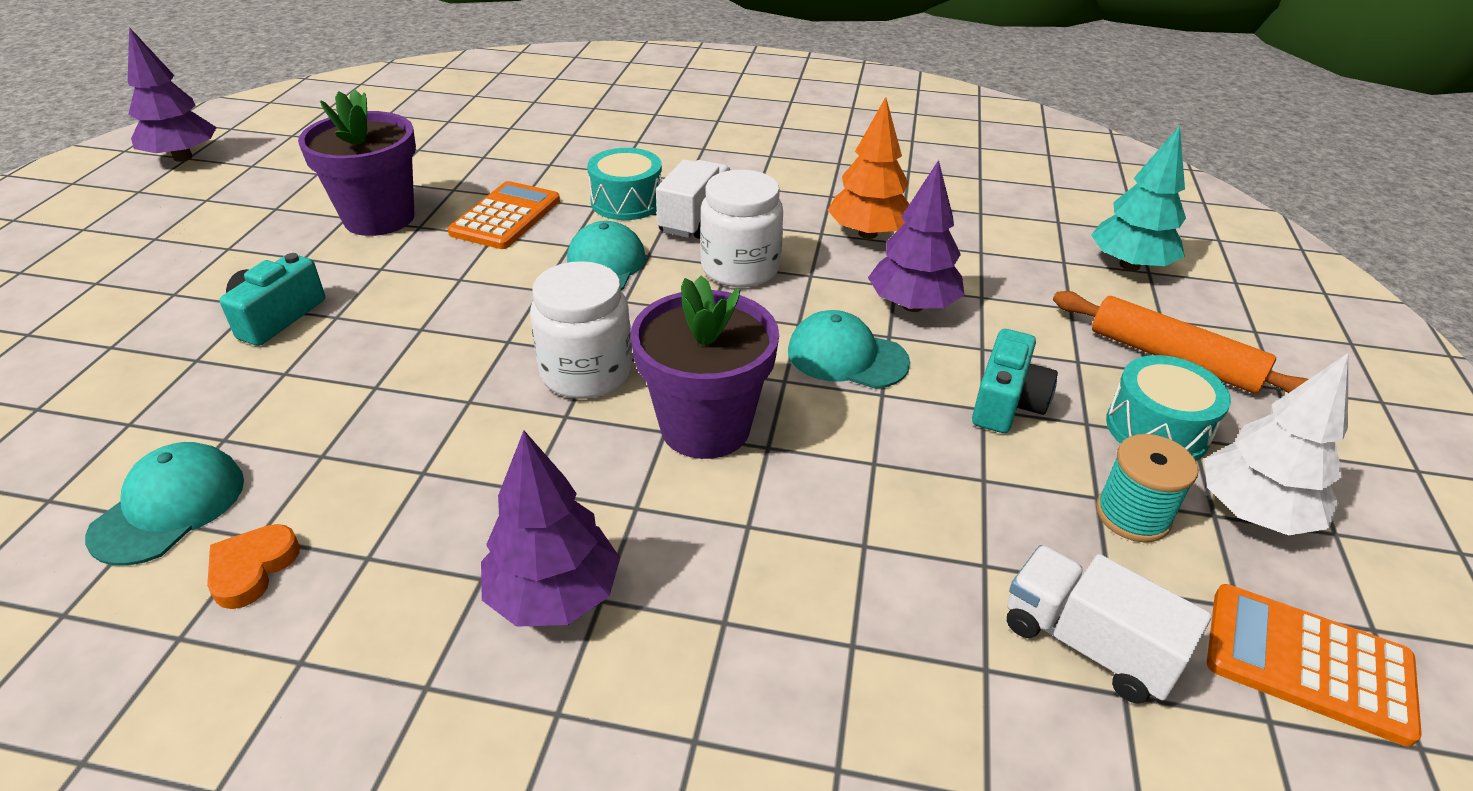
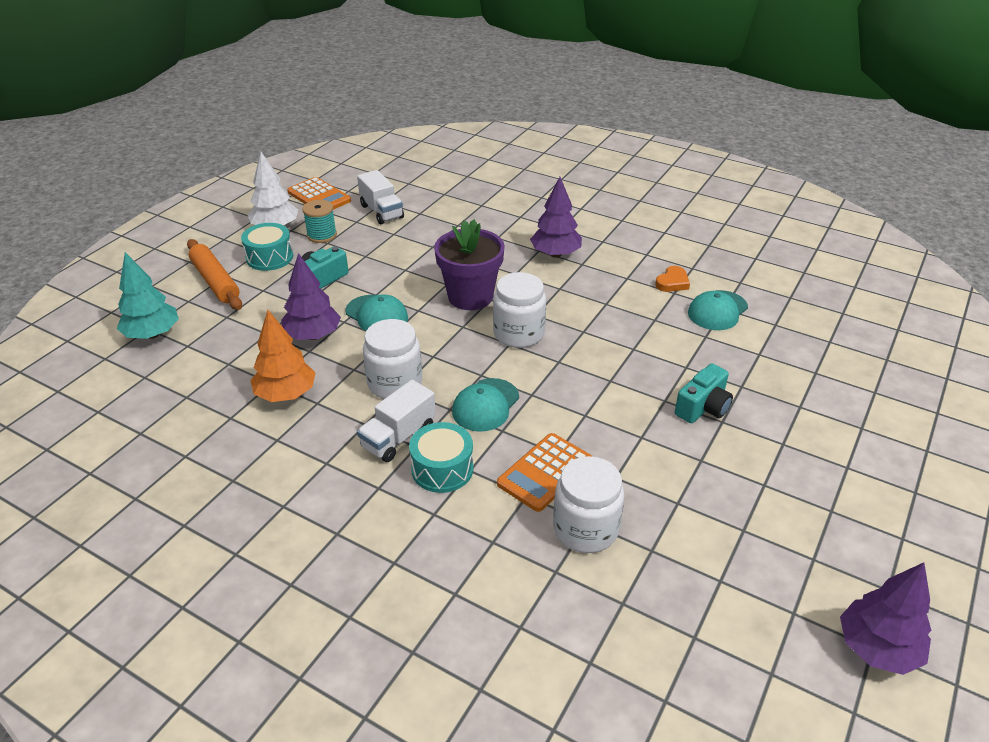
camera: 160 degrees left, 0 degrees up
purple flower pot [298,89,416,236] -> none
none -> white jar [553,456,624,553]

